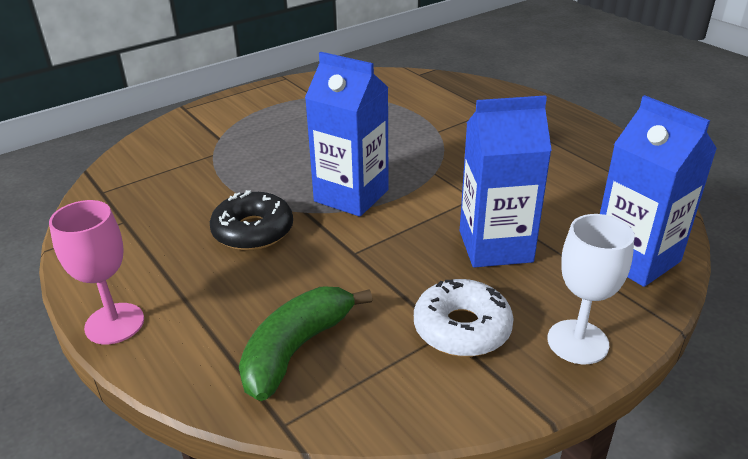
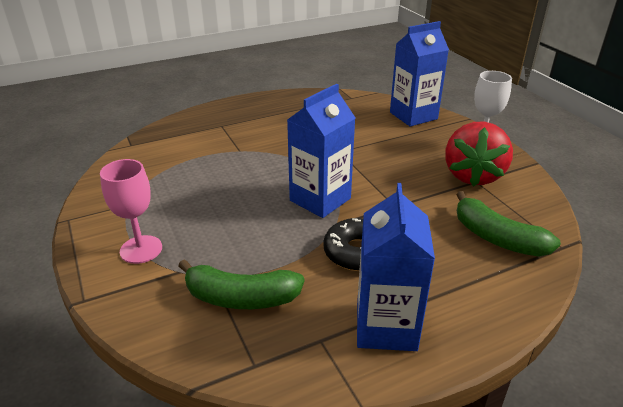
camera: 80 degrees left, 0 degrees up
pink goblet [49,200,144,344] -> pink goblet moved to [100,159,162,264]
white donut [414,279,514,357] -> red strawberry [445,121,513,187]
blue carton [460,95,552,268] -> blue carton moved to [357,183,435,351]
none -> green banana [178,259,305,309]

